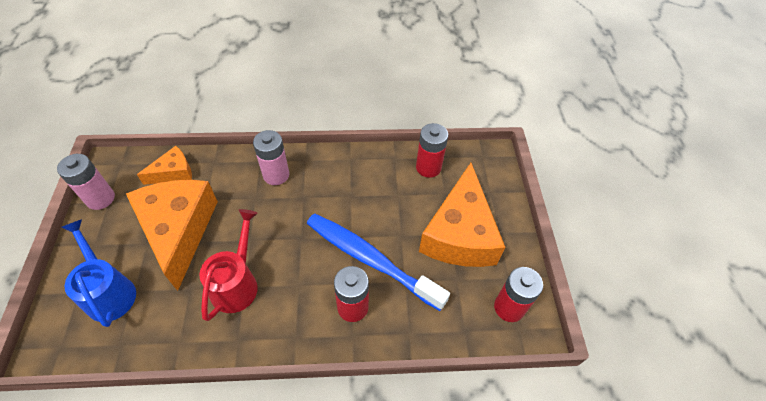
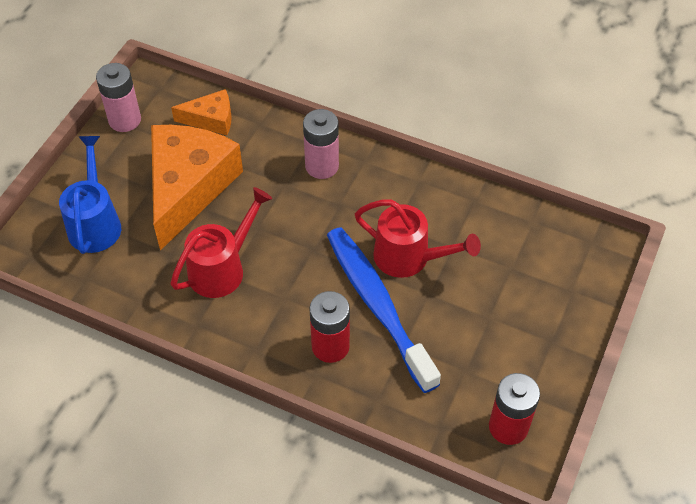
camera: 30 degrees right, 0 degrees up
red battery [416,123,448,178] -> none
orange cheese [419,163,505,267] -> none
none -> red watering can [355,199,481,278]

